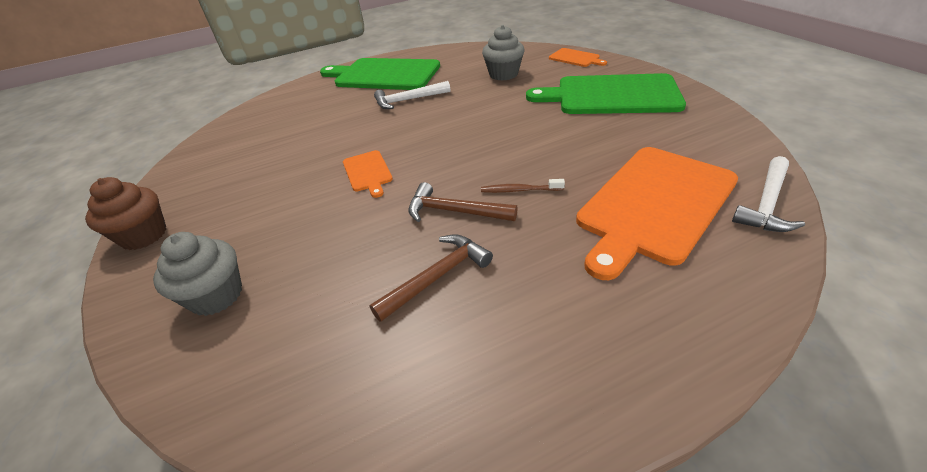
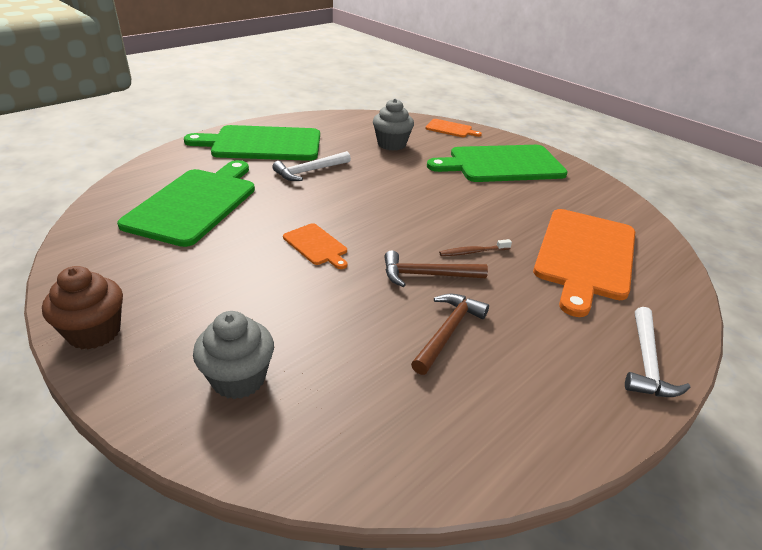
camera: 25 degrees left, 5 degrees down
white hammer [732,156,805,232] -> white hammer moved to [625,307,690,397]
none -> green cutting board [117,160,255,247]

